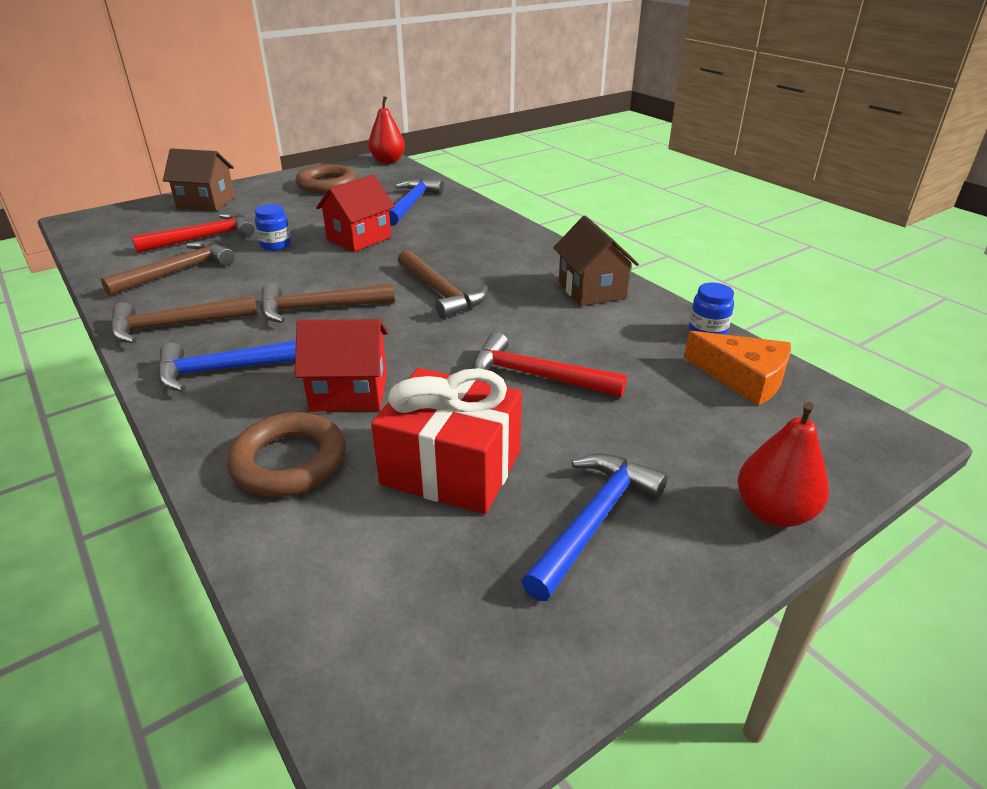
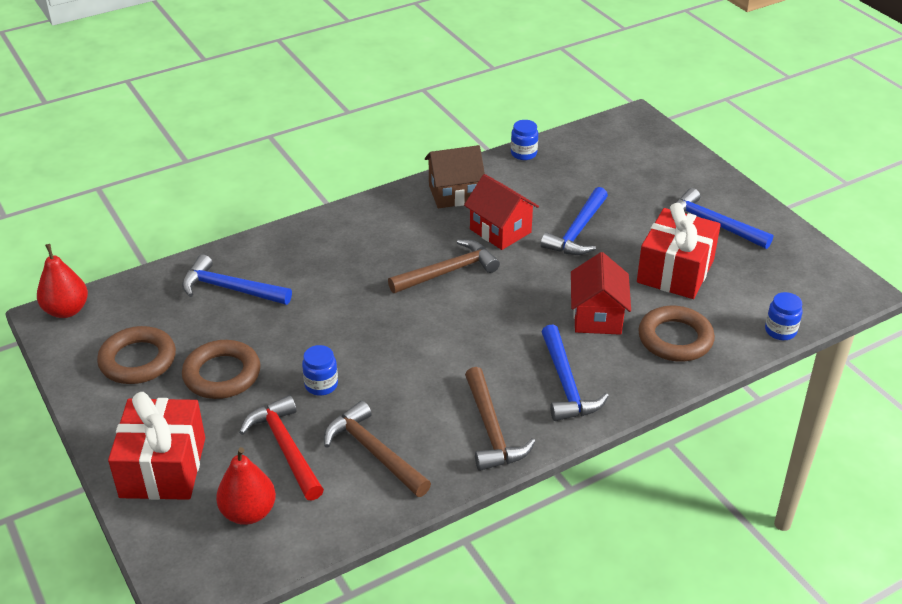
camera: 85 degrees left, 5 degrees up
brown house [163,148,235,211] -> red gift [108,392,205,500]
brown hammer [260,283,395,323] -> none
red house [316,175,395,252] -> red house moved to [464,174,539,250]
red hammer [473,332,627,397] -> blue hammer [541,187,608,255]
orange cheese [684,331,791,406] -> none
red pear [737,402,829,527] -> red pear moved to [216,447,276,525]
none -> brown ring [182,340,261,399]
none -> blue jar [765,292,803,340]

